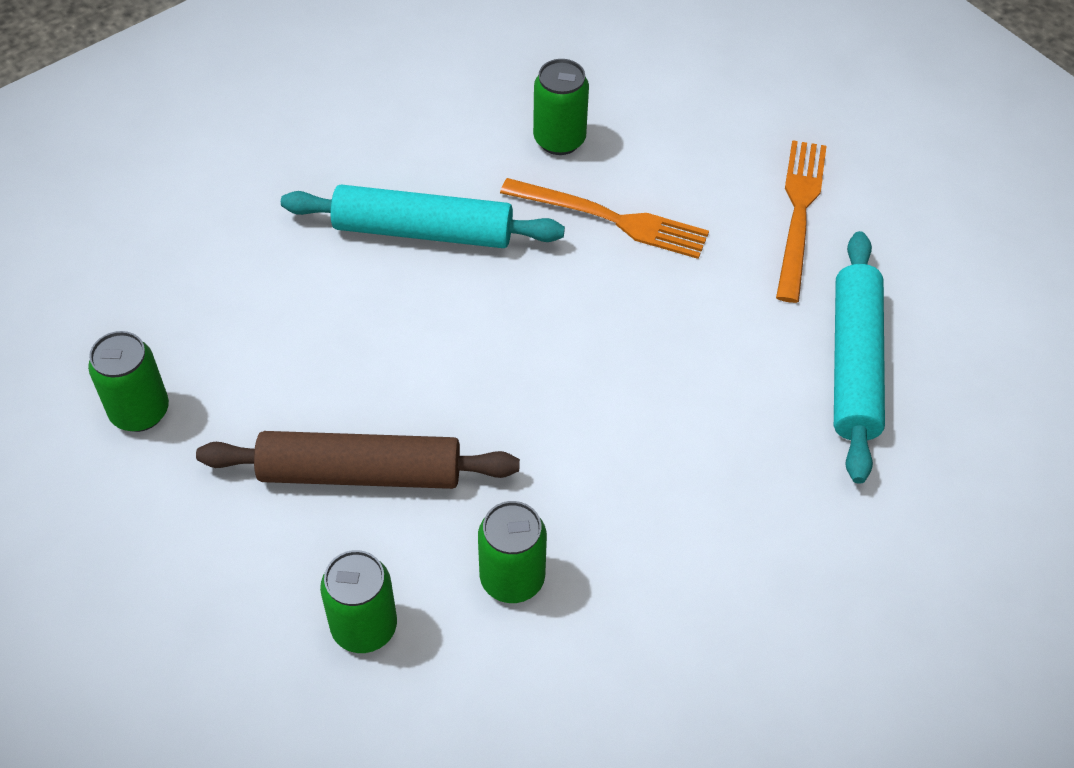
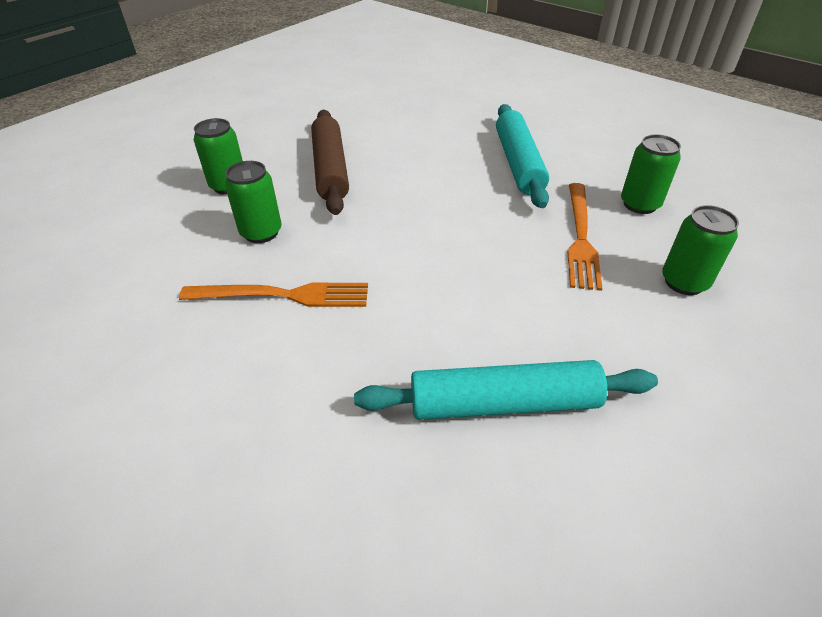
camera: 80 degrees right, 10 degrees down
green can [88,331,169,432] -> green can moved to [662,205,739,295]
orange fork [776,140,827,303] -> orange fork moved to [179,283,368,307]

